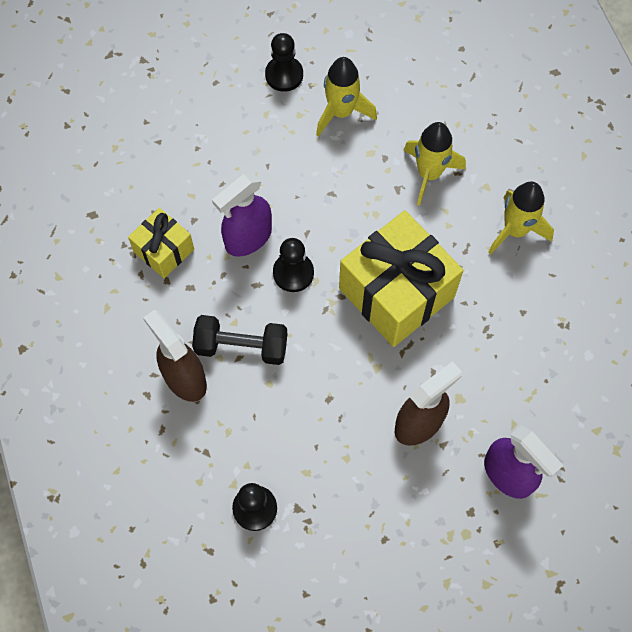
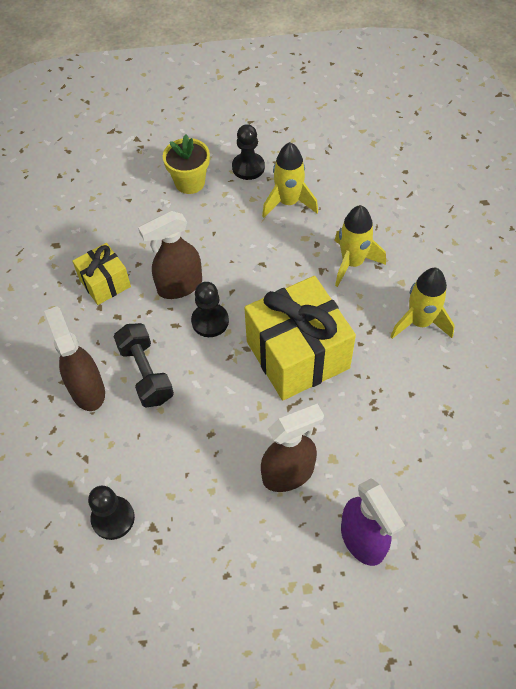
camera: 15 degrees right, 10 degrees down
black dumbbell [192,315,287,365] -> black dumbbell turned 45 degrees clockwise [113,323,174,407]
purple spray bottle [212,173,272,257] -> brown spray bottle [138,211,202,299]
none -> yellow flower pot [163,134,210,194]

